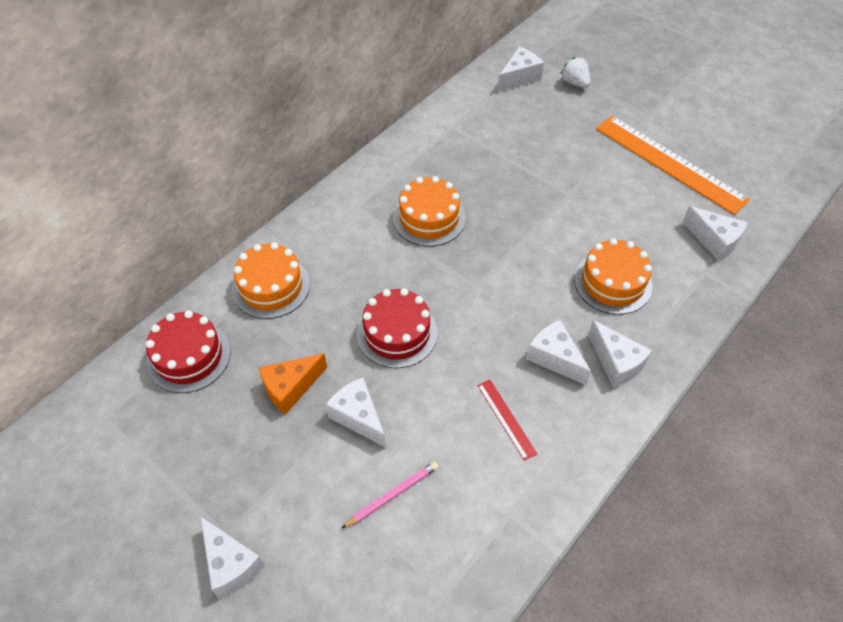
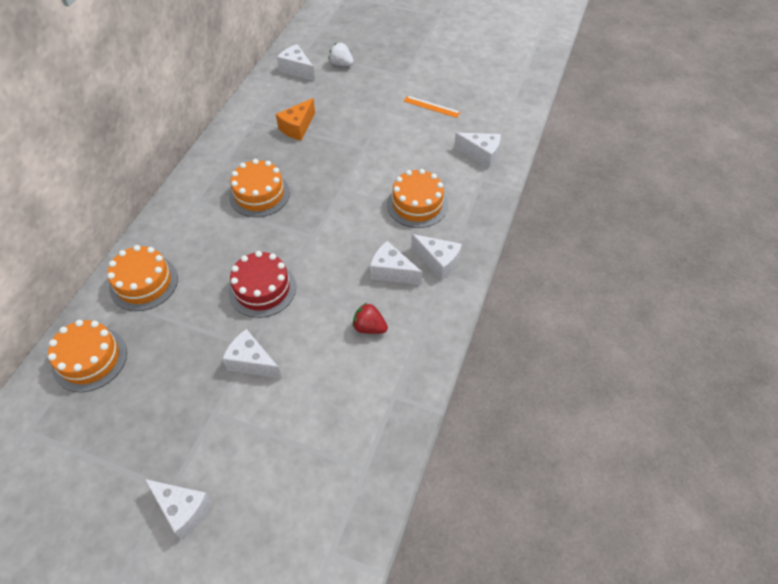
camera: 20 degrees left, 0 degrees up
red cake [146,310,230,393] -> orange cake [48,320,127,392]
orange cheese [259,353,327,415] -> orange cheese moved to [276,98,315,140]
pink pencil [341,461,438,529] -> none
red ruler [477,380,537,461] -> red strawberry [352,303,388,334]
white cheese [498,47,544,92] -> white cheese turned 75 degrees counterclockwise [277,44,315,81]
orange ruler [596,116,750,215] -> orange ruler [404,96,460,118], size x0.44

